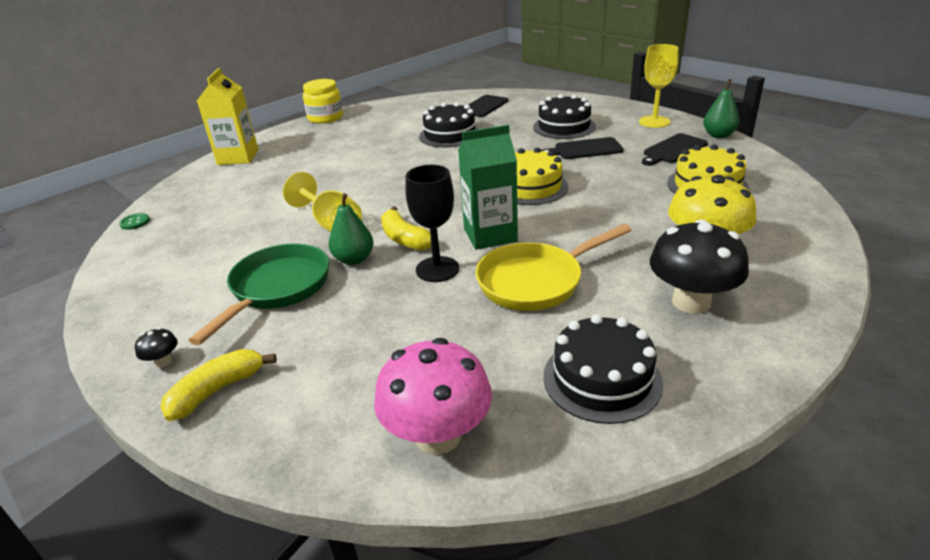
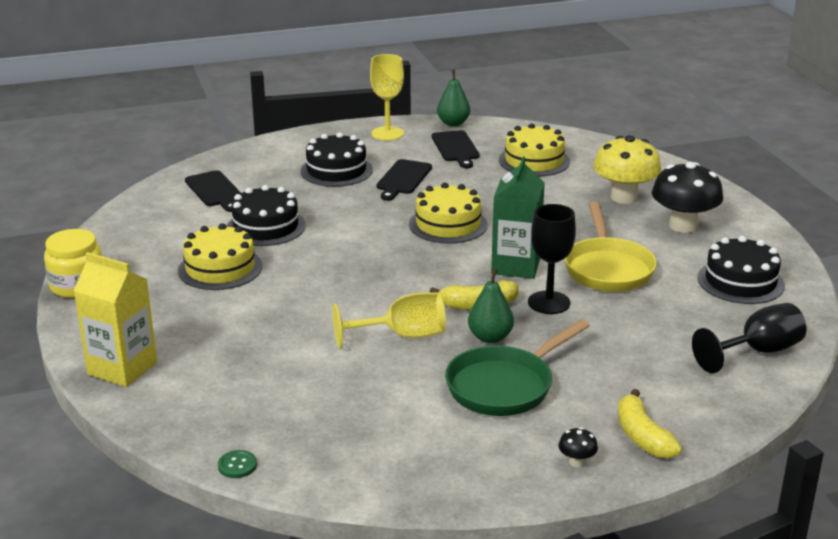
camera: 65 degrees left, 5 degrees down
green pan [188,243,329,346] -> green pan turned 90 degrees counterclockwise [445,319,590,416]
pink mushroom [374,338,492,455] -> black goblet [692,303,806,373]
none -> yellow cake [178,223,262,290]

